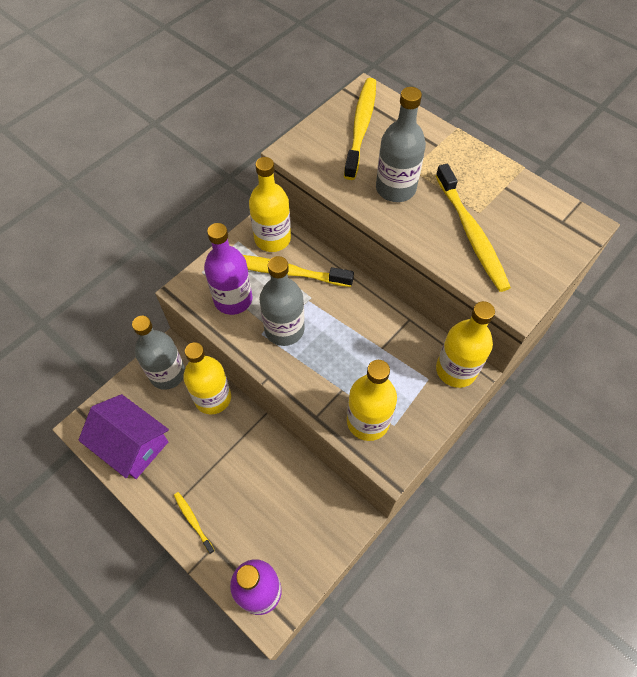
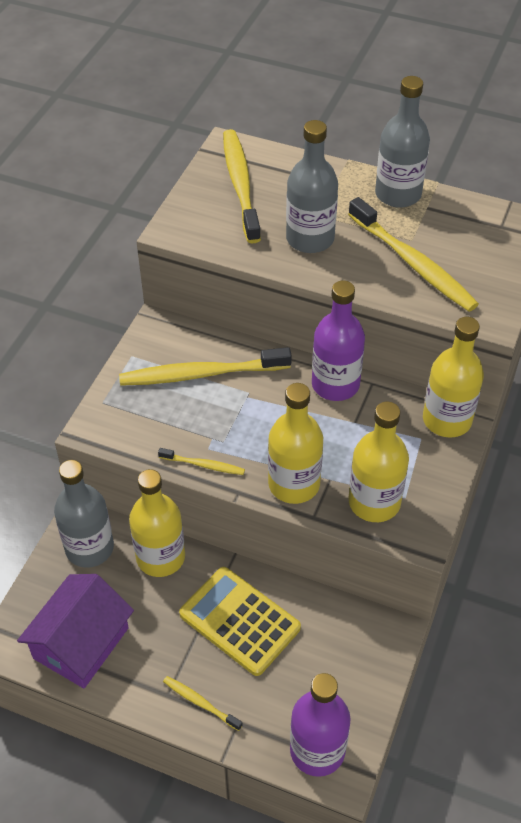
camera: 20 degrees left, 10 degrees down
purple house [78,394,169,479] -> purple house turned 75 degrees counterclockwise [17,574,134,688]
purple bottle [204,223,252,315] -> purple bottle moved to [312,281,365,401]
yellow bottle [249,157,291,252] -> yellow bottle moved to [268,383,323,504]
grey bottle [259,256,305,346] -> grey bottle moved to [375,76,430,208]
none -> yellow toothbrush [158,448,245,475]
none -> yellow calculator [179,567,301,676]

